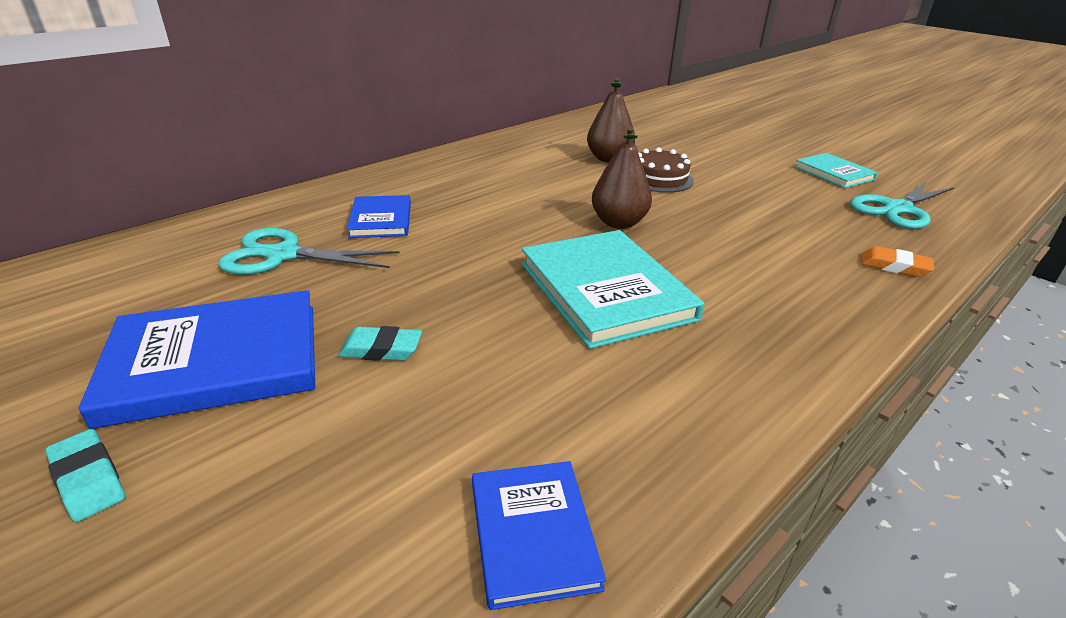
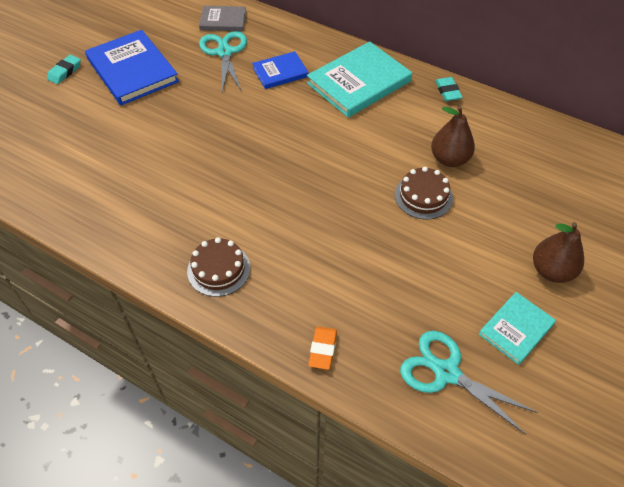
camera: 75 degrees right, 20 degrees up
turquoise eraser [338,326,422,361] -> turquoise eraser moved to [435,77,463,101]
blue book [472,461,606,610] -> none
turquoise book [522,230,704,349] -> turquoise book moved to [307,41,412,118]
brown pear [592,127,652,229] -> brown pear moved to [533,222,584,283]
none -> brown cake [187,237,250,297]
none -> grey book [199,6,246,31]

